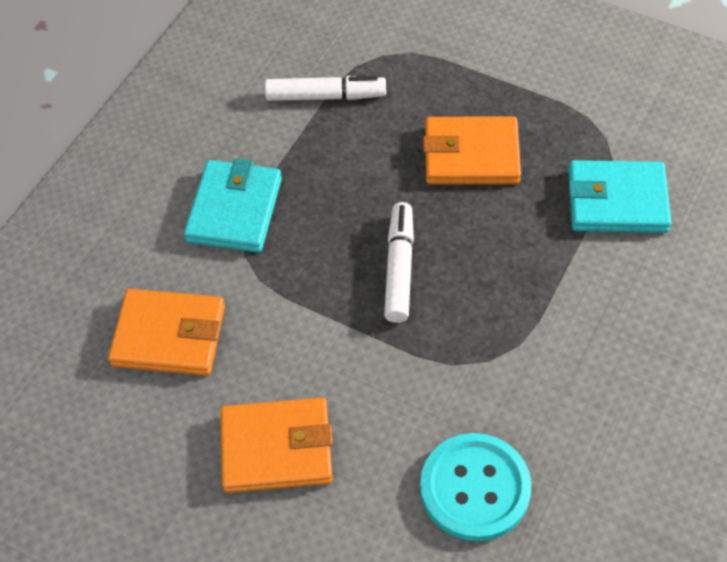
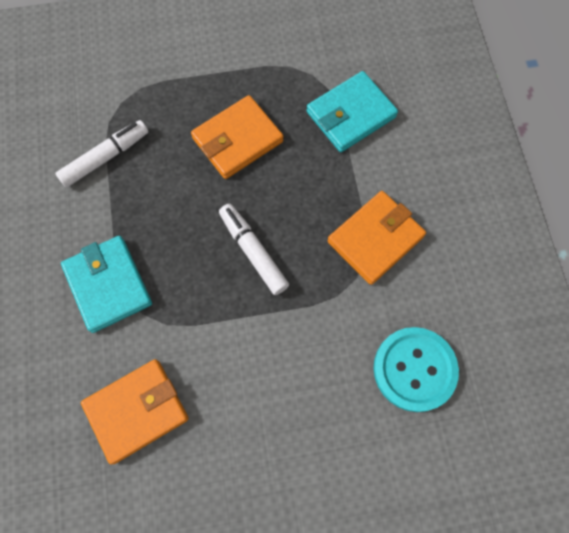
camera: 40 degrees left, 15 degrees up
orange wallet [220,398,333,493] -> orange wallet moved to [327,191,426,285]

